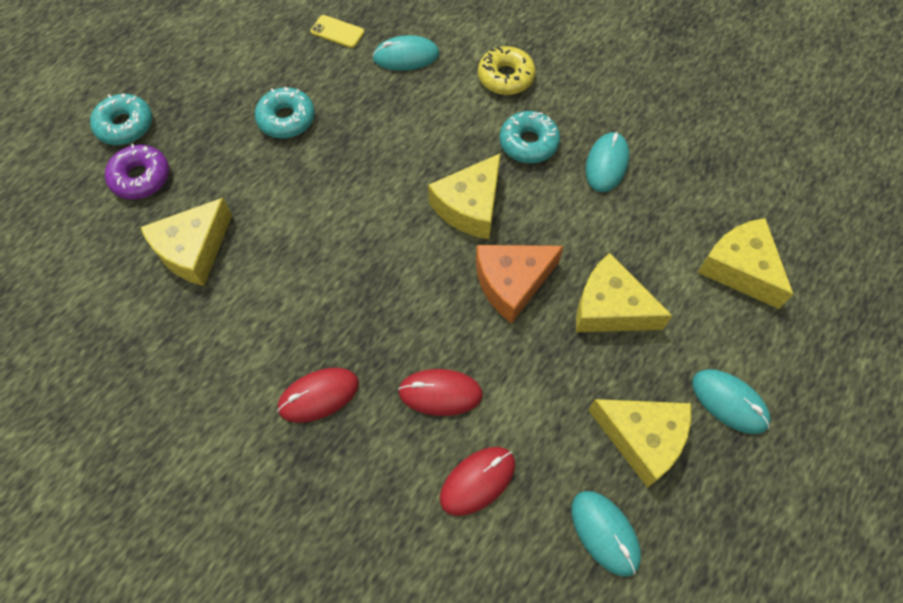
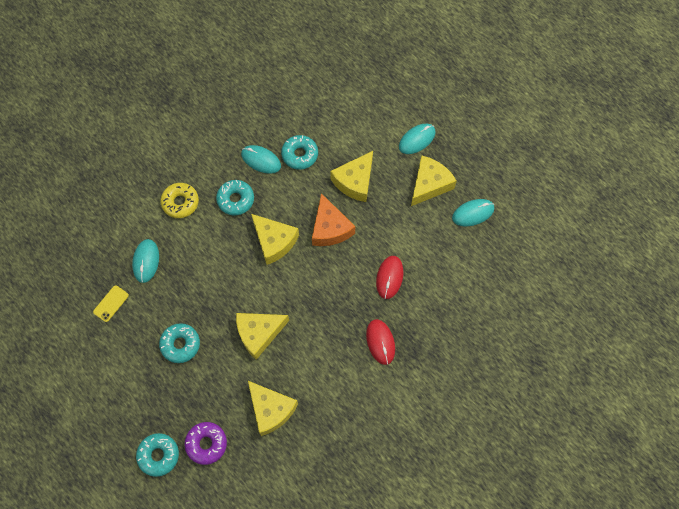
camera: 80 degrees left, 5 degrees up
red mouse [440,447,515,516] -> none
yellow cheese [698,218,793,309] -> yellow cheese moved to [236,313,289,360]
none -> turquoise donut [281,135,318,170]

